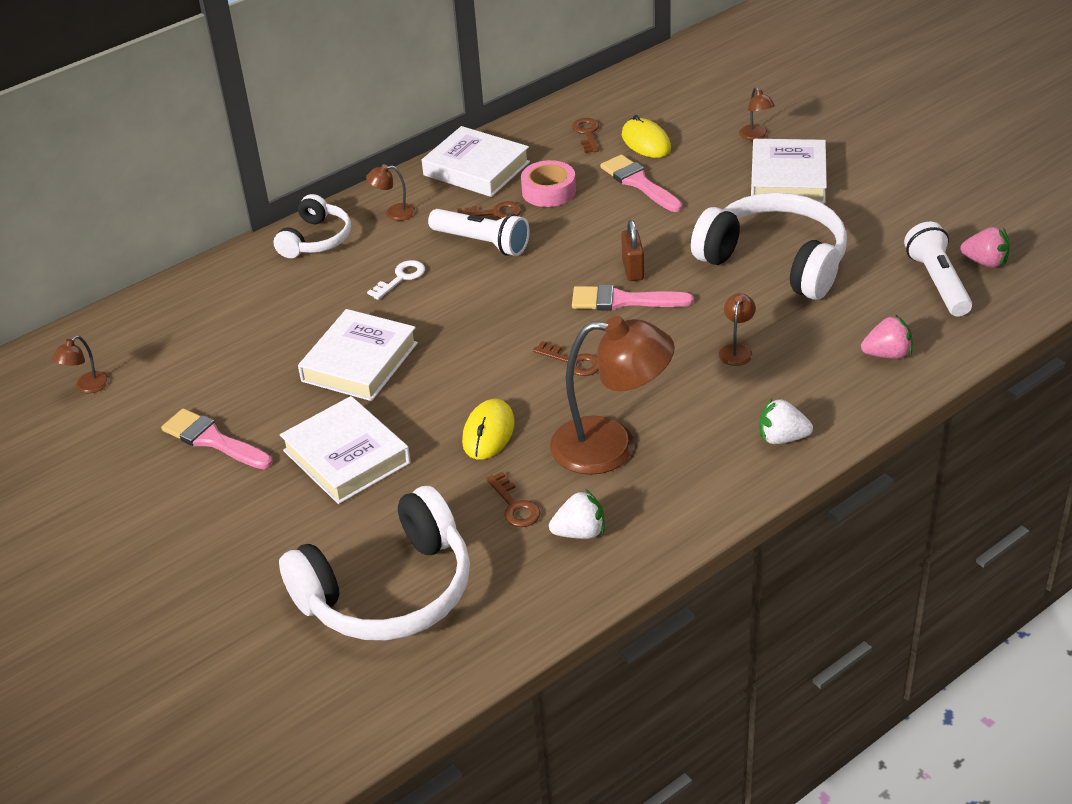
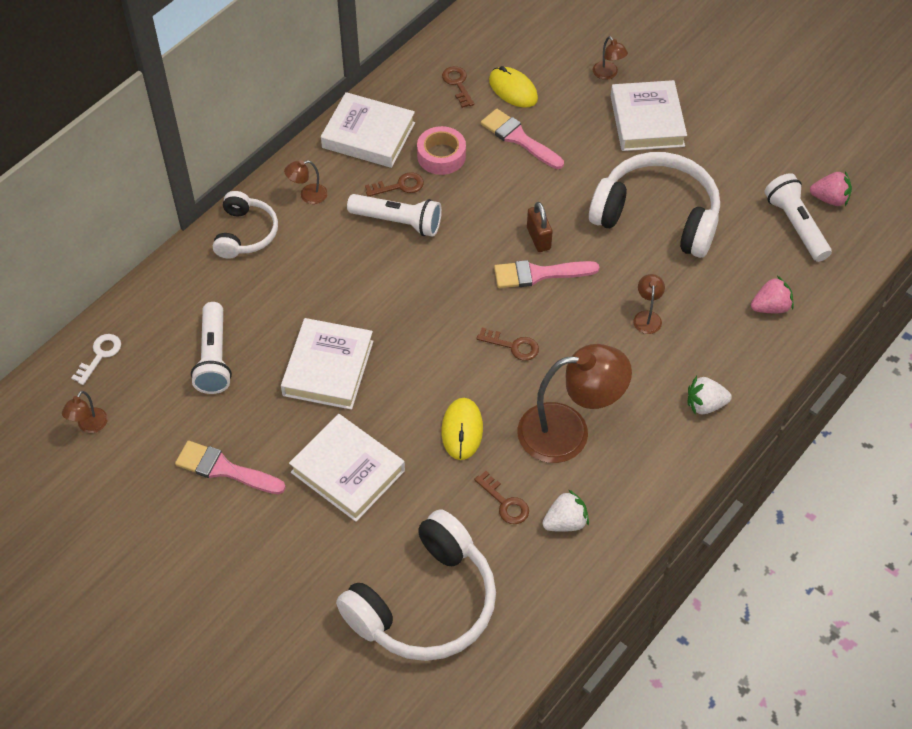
camera: 15 degrees left, 15 degrees up
white key [367,260,425,300] -> white key moved to [71,334,121,385]
none -> white flashlight [191,302,232,394]

